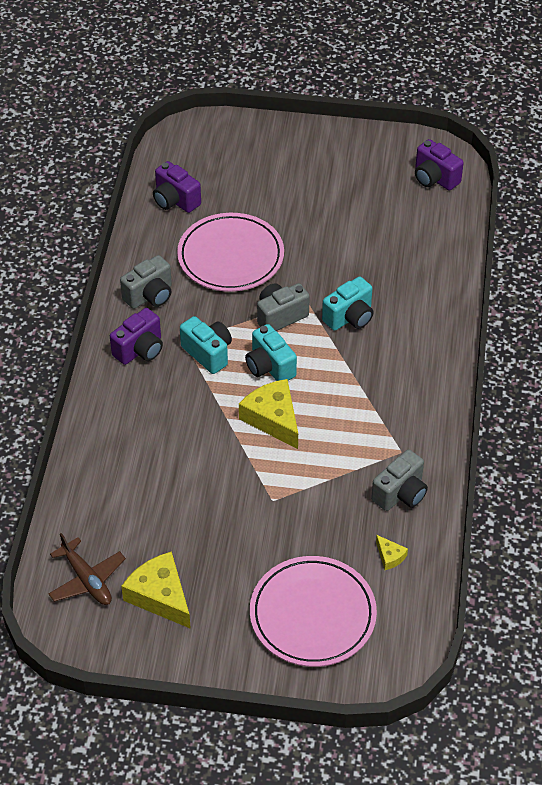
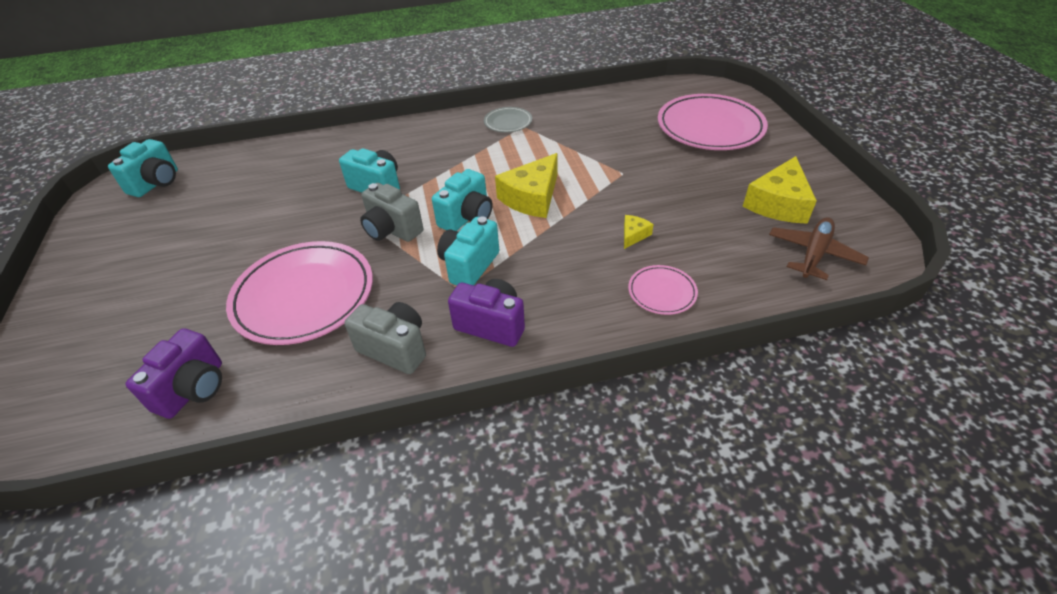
camera: 110 degrees left, 5 degrees down
grey camera [371,449,428,511] -> none
yellow cheese [376,535,408,570] -> yellow cheese moved to [624,215,654,249]
purple camera [415,139,464,190] -> turquoise camera [108,139,178,197]
none -> grey plate [484,107,532,133]
none -> pink plate [628,265,698,315]

